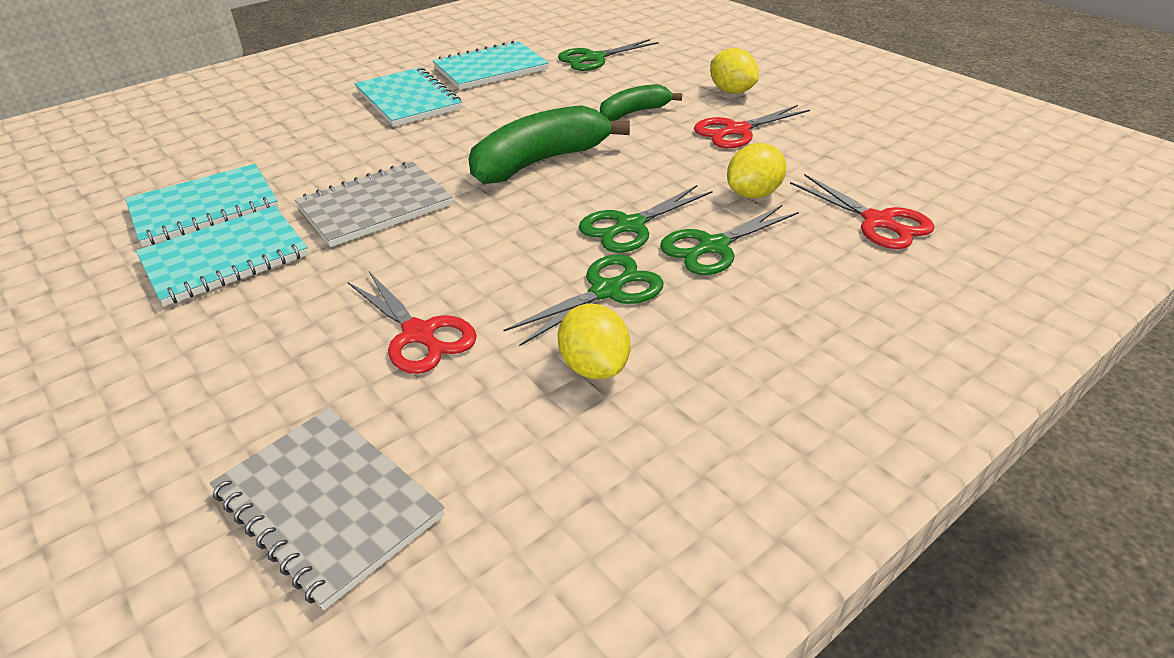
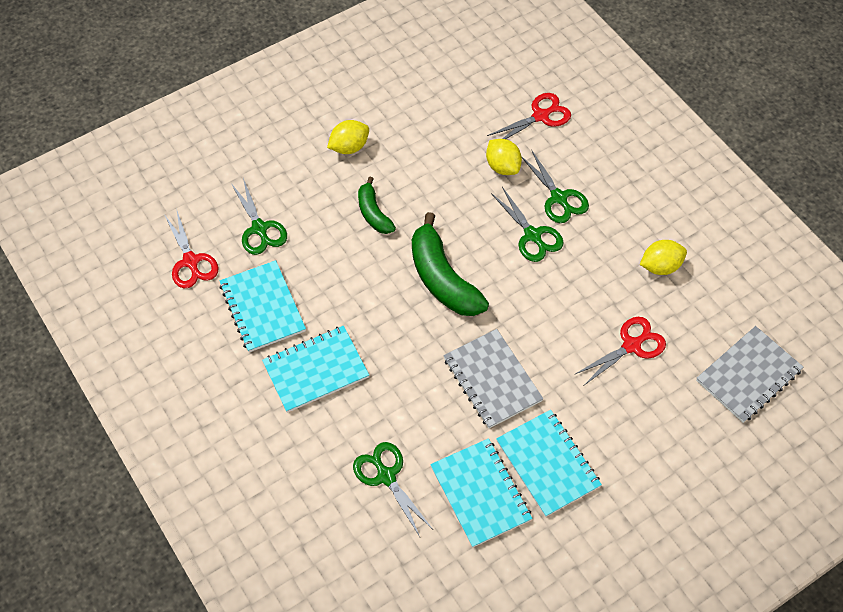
camera: 85 degrees left, 20 degrees up
green scissors [504,254,664,346] -> green scissors moved to [353,442,432,537]
red scissors [694,105,810,148] -> red scissors moved to [164,208,219,288]

